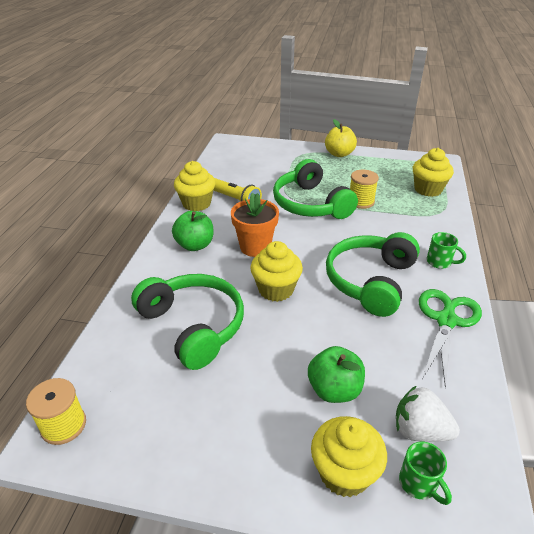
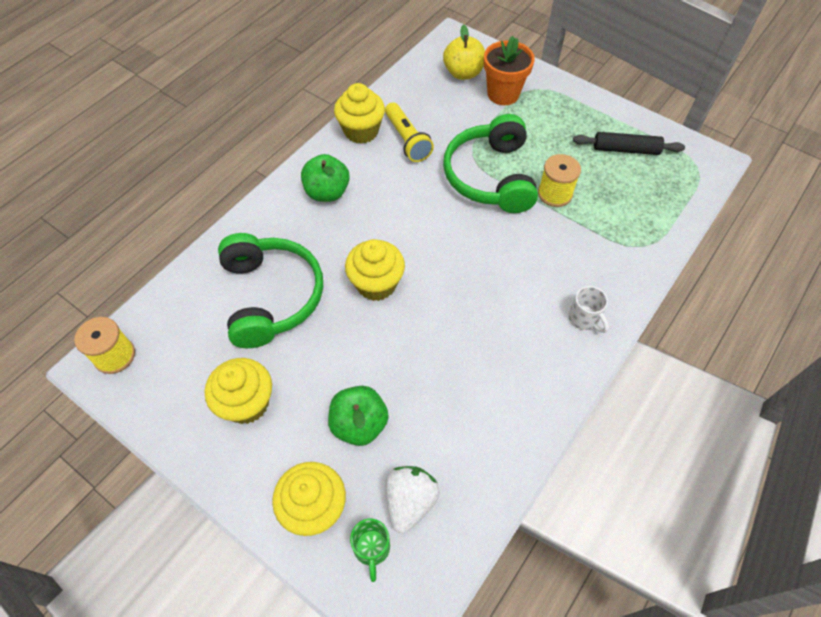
camera: 25 degrees right, 20 degrees up
orange flower pot [231,193,279,257] -> orange flower pot moved to [484,36,535,105]
yellow apple [325,119,357,157] -> yellow apple moved to [443,24,485,80]
green headphones [326,232,420,317] -> none
white strawberry [396,385,460,442] -> white strawberry turned 60 degrees clockwise [385,466,440,533]
yellow cupcake [413,148,454,197] -> yellow cupcake moved to [205,358,272,424]
green scissors [419,289,482,388] -> none
green mug [427,232,466,269] -> white mug [568,286,609,333]
none -> black rolling pin [573,132,685,155]

